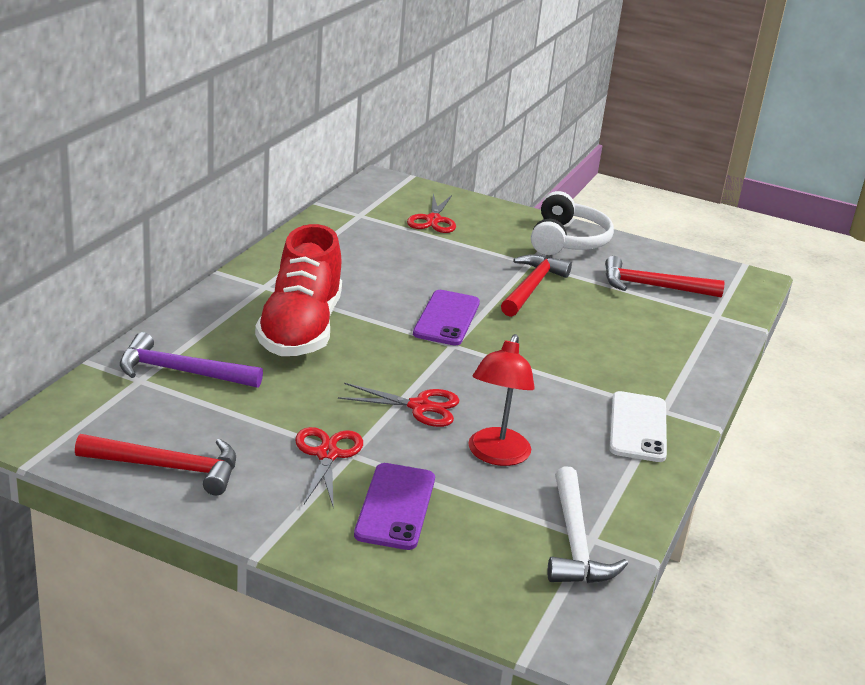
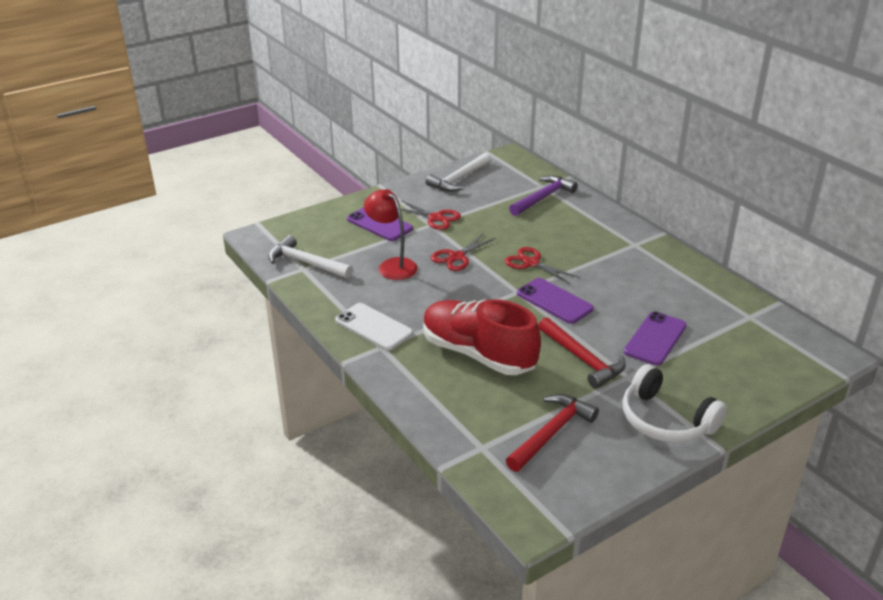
camera: 125 degrees right, 5 degrees up
red hammer [75,434,236,495] -> white hammer [426,153,491,192]
red shoe [255,224,342,356] -> red shoe moved to [423,299,541,375]
red scissors [407,194,456,233] -> red scissors moved to [505,247,580,284]
none -> purple phone [624,311,687,366]

